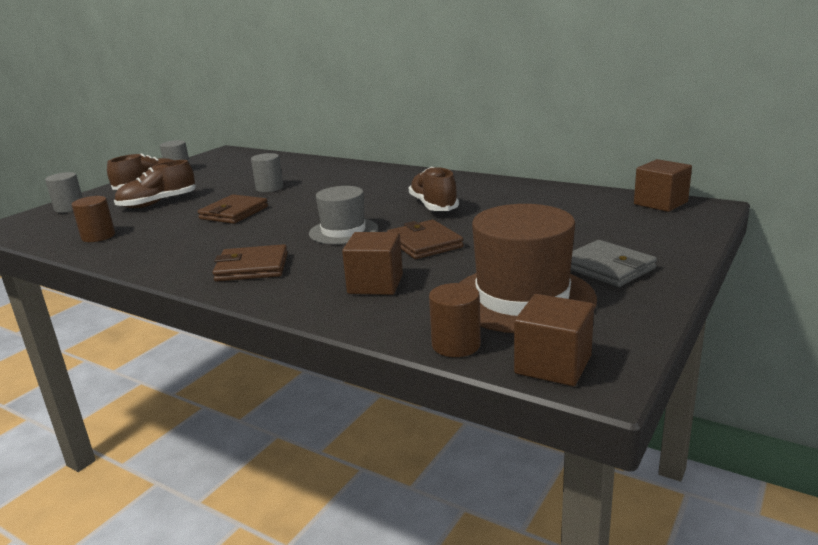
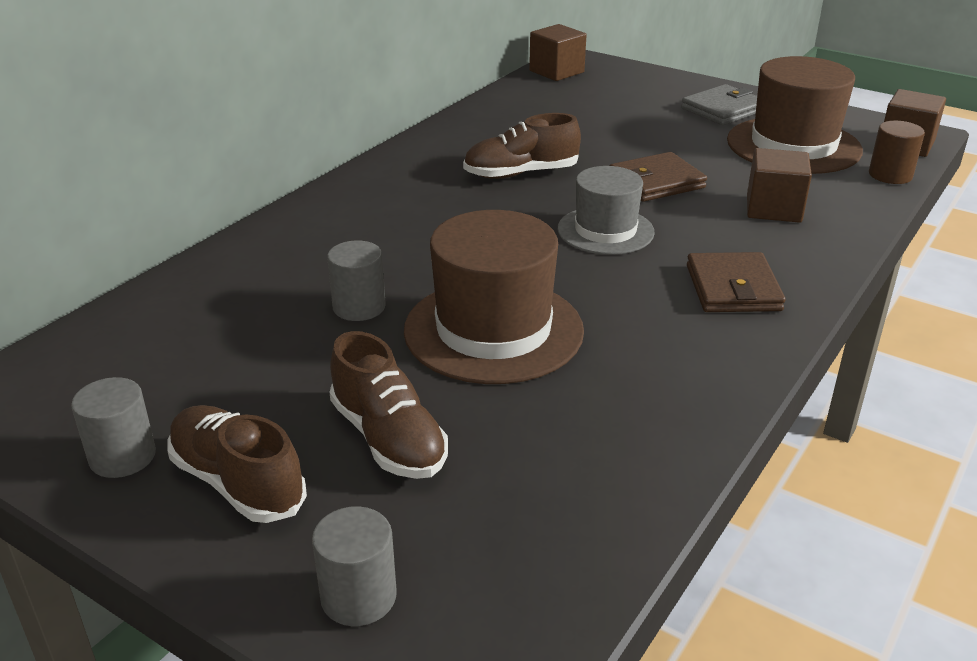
camera: 90 degrees left, 10 degrees up
brown cylinder [72,196,115,242] -> none
brown wallet [198,194,268,224] -> brown hat [404,210,584,384]

